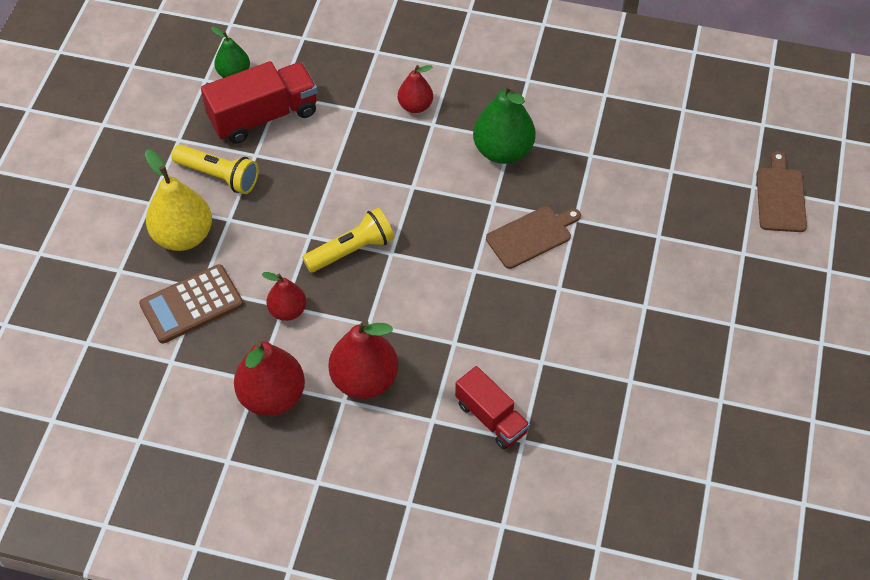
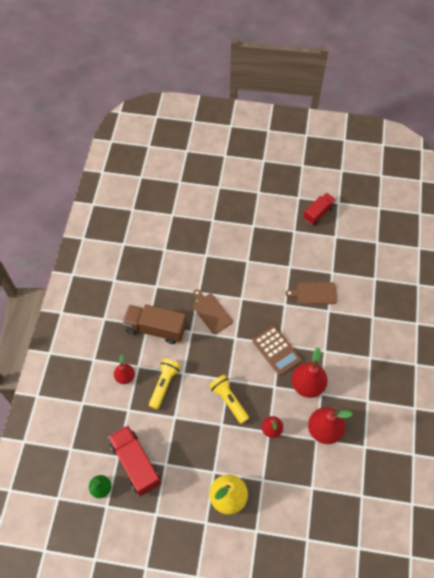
camera: 95 degrees left, 5 degrees up
brown calculator [139,264,243,344] -> brown calculator moved to [252,325,302,376]
yellow flashlight [171,145,259,194] -> yellow flashlight moved to [149,358,181,409]
red truck [455,366,530,449] -> red truck moved to [303,193,336,225]
green pear [473,84,536,164] -> brown truck [122,304,187,344]
brown cutting board [757,151,807,232] -> brown cutting board moved to [285,282,337,304]

